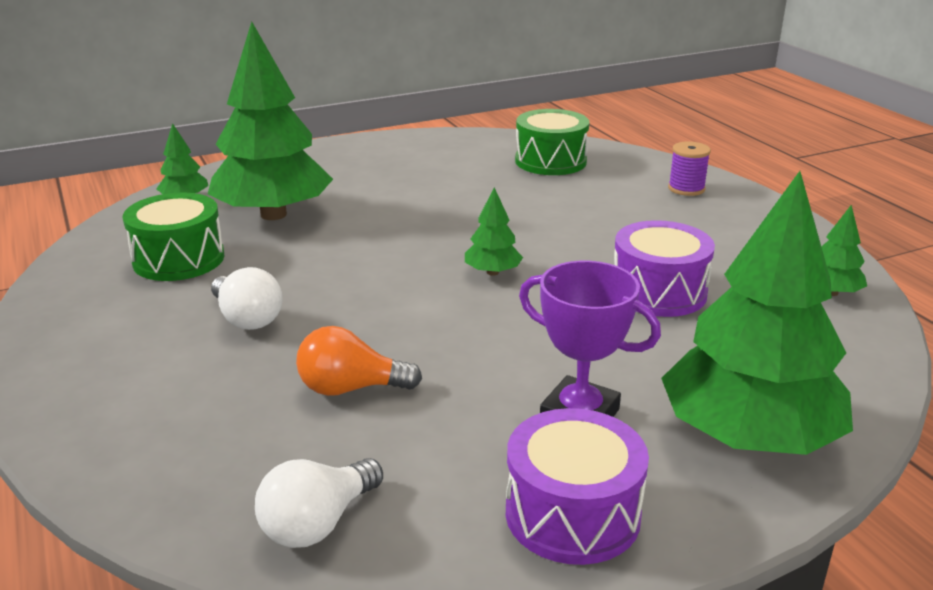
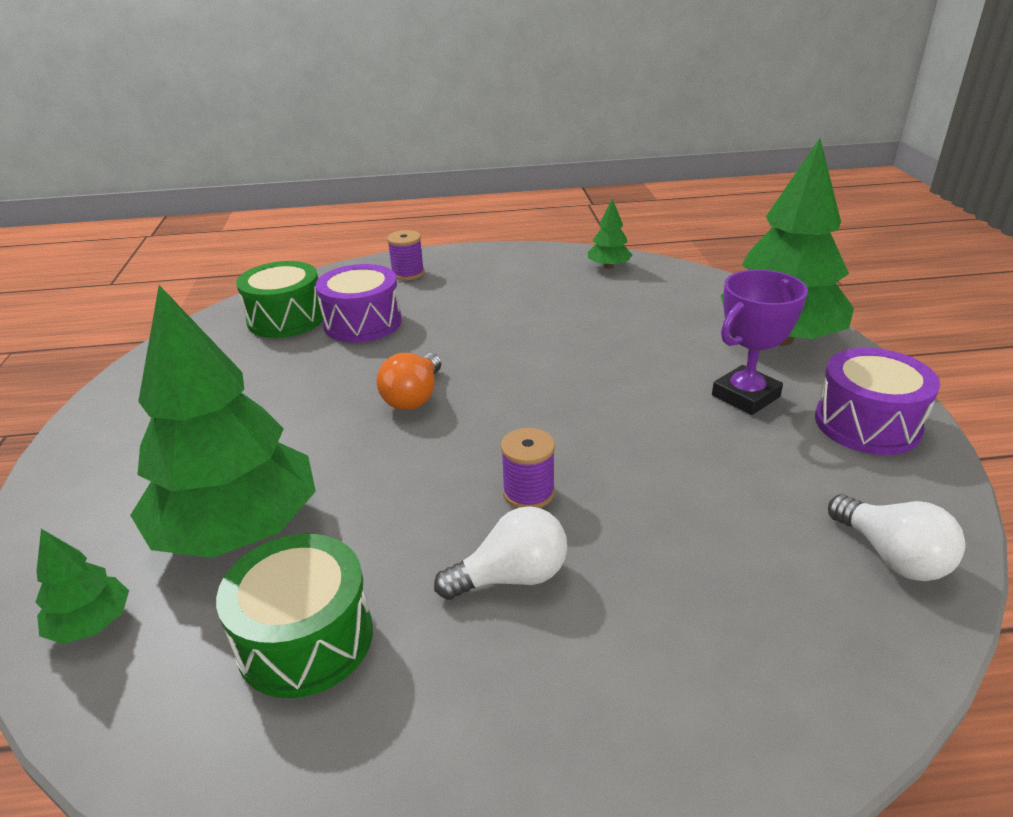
camera: 70 degrees left, 5 degrees up
orange light bulb [296,326,422,396] -> orange light bulb moved to [376,353,441,410]
green tree [465,187,523,276] -> none
purple drum [614,220,715,317] -> purple drum moved to [315,264,402,343]
none -> purple spool [501,428,555,508]

